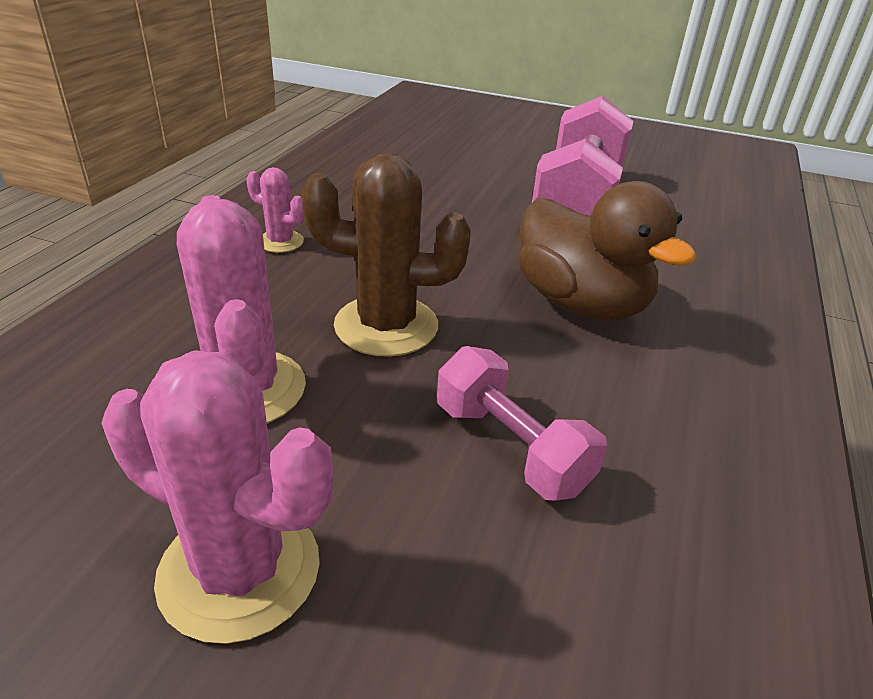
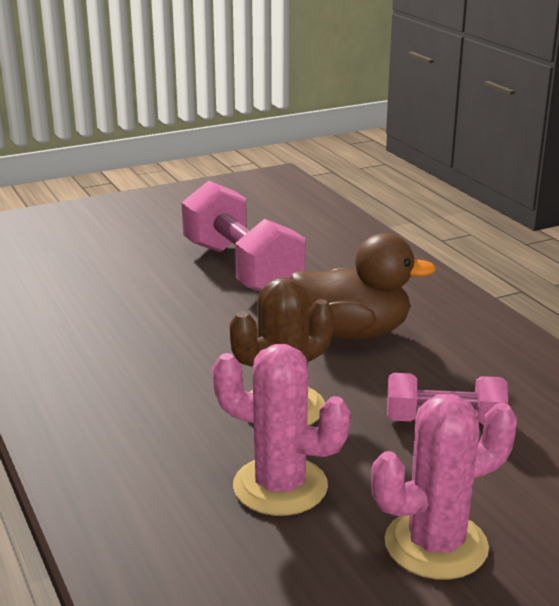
camera: 45 degrees left, 10 degrees down
pink cactus [246,167,305,253] -> none

